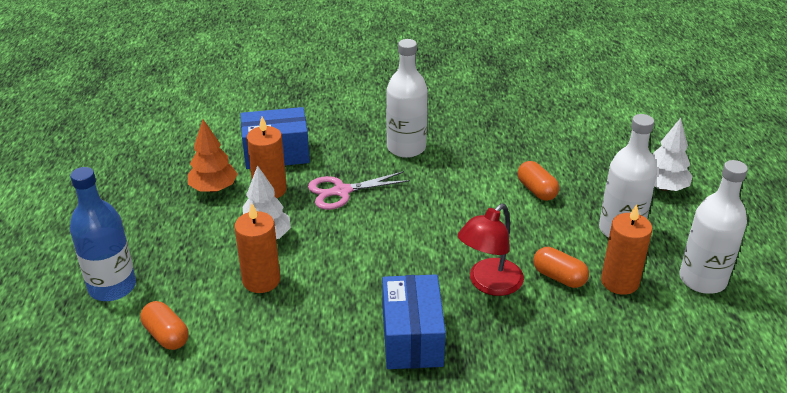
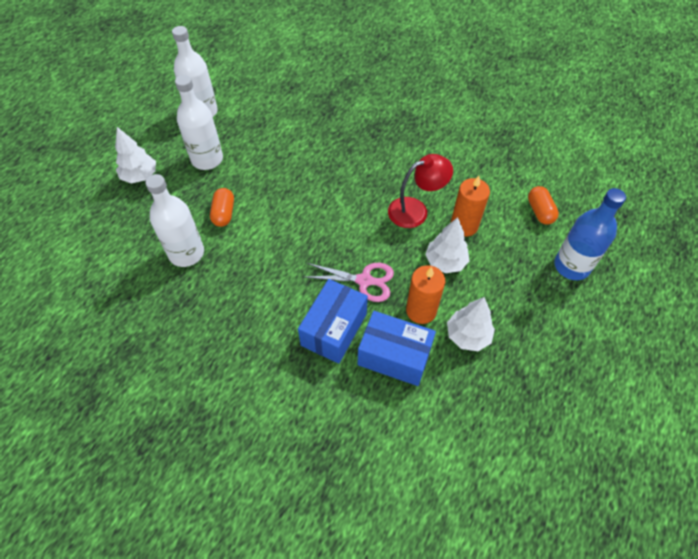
camera: 150 degrees left, 20 degrees up
orange tree [188,119,238,192] -> white tree [447,297,495,351]
blue box [382,274,446,369] -> blue box moved to [298,279,368,364]
white bottle [386,39,428,158] -> white bottle moved to [145,174,204,267]
red lamp [458,204,524,296] -> red lamp moved to [388,154,453,228]
orange capsule [533,247,589,288] -> none
orange candle [601,204,652,295] -> none

